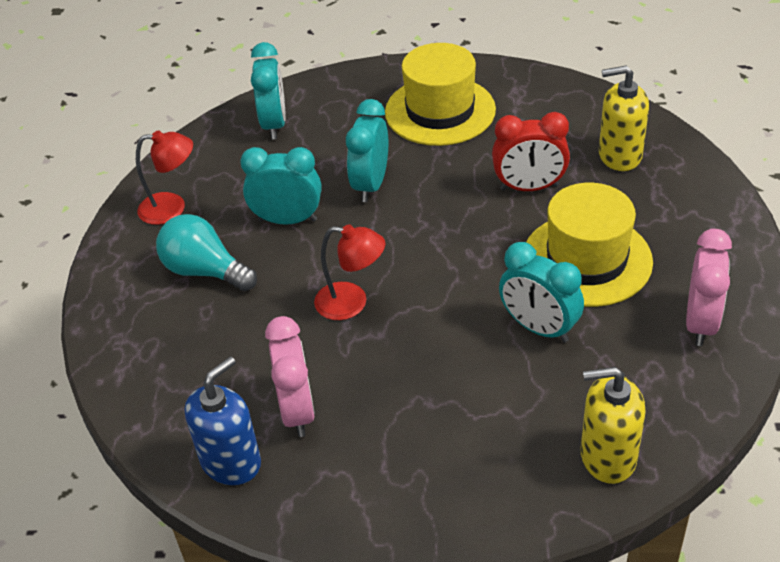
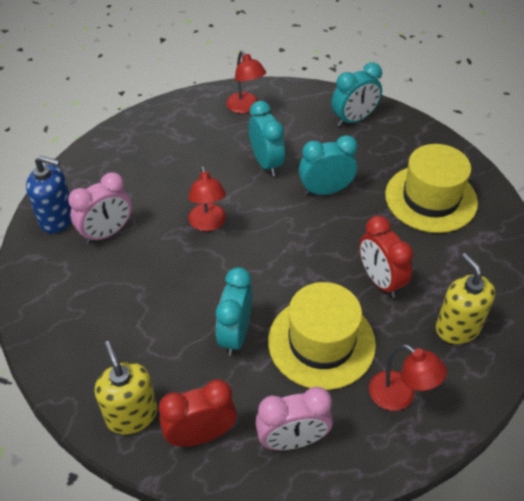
camera: 60 degrees right, 5 degrees up
turquoise light bulb [156,214,257,291] -> none
none -> red clock [159,380,237,447]
none -> red lamp [369,344,447,411]

